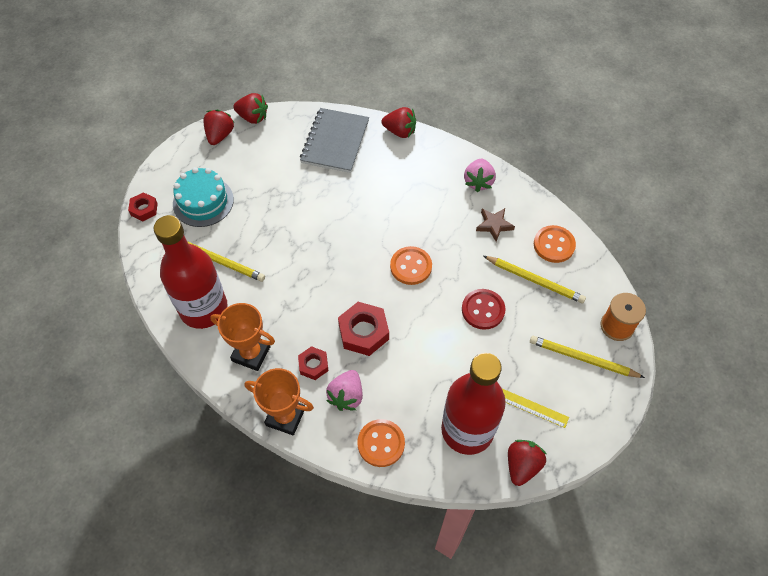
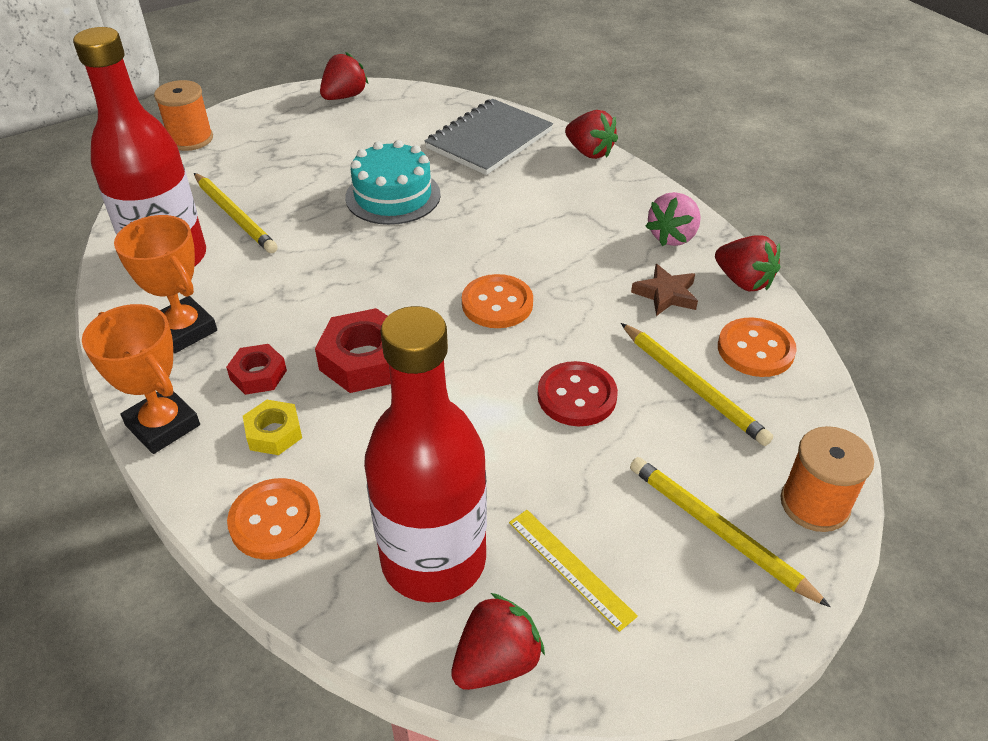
camera: 25 degrees right, 15 degrees down
red nut [128,192,158,221] -> orange spool [154,80,213,151]
turquoise cake [173,167,234,227] -> turquoise cake moved to [345,140,441,225]
red strawberry [233,93,268,124] -> red strawberry moved to [715,235,780,291]
pink strawberry [326,370,363,411] -> yellow nut [243,400,302,455]

